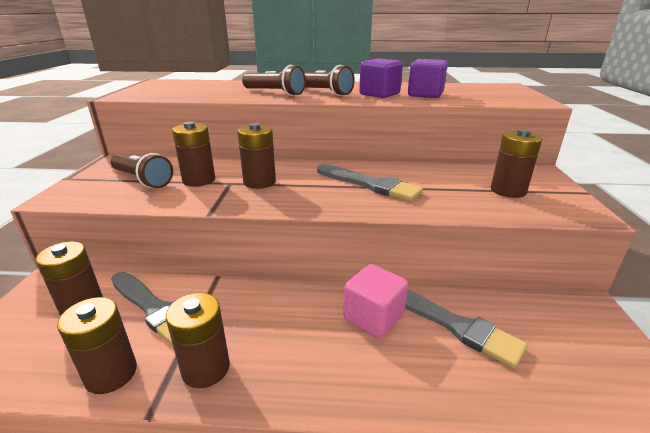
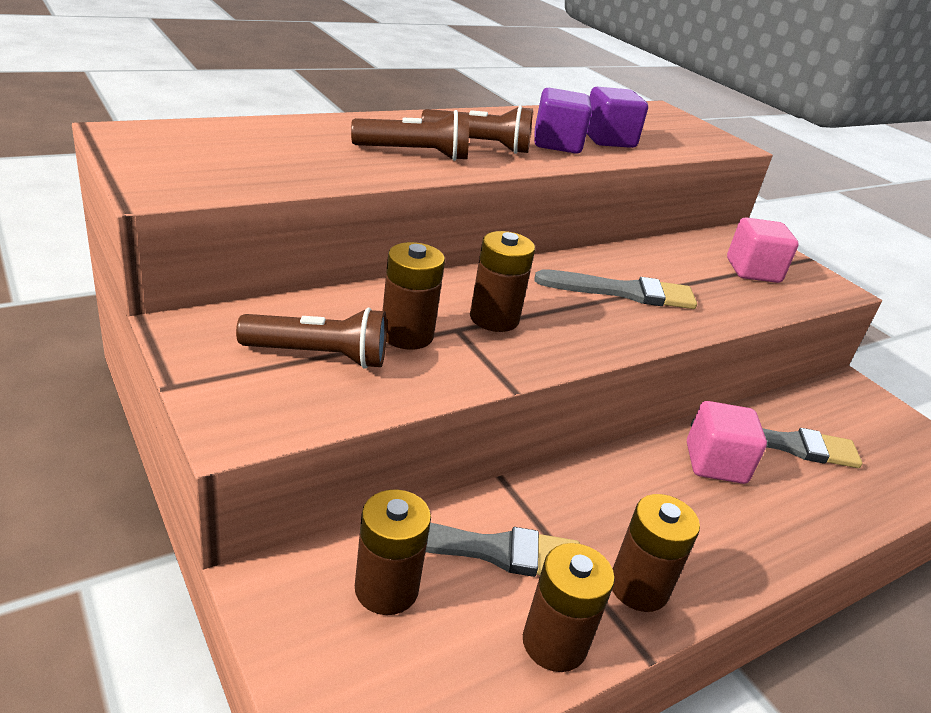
camera: 40 degrees left, 5 degrees up
brown battery [491,129,542,198] -> pink cube [727,217,799,283]

